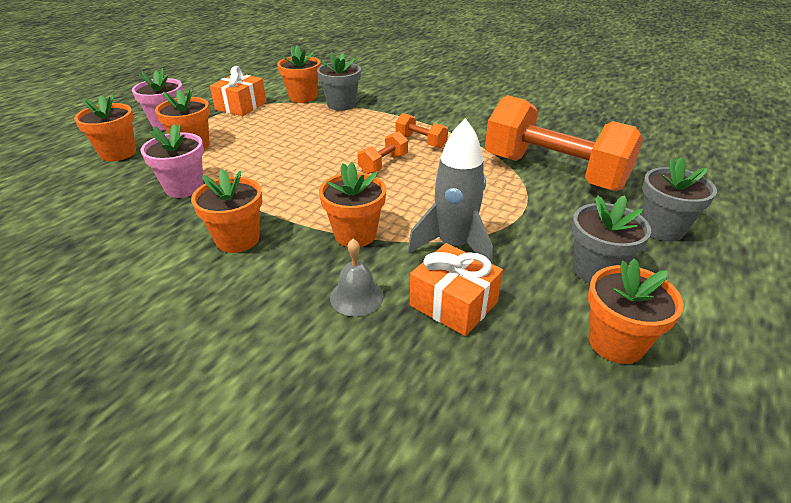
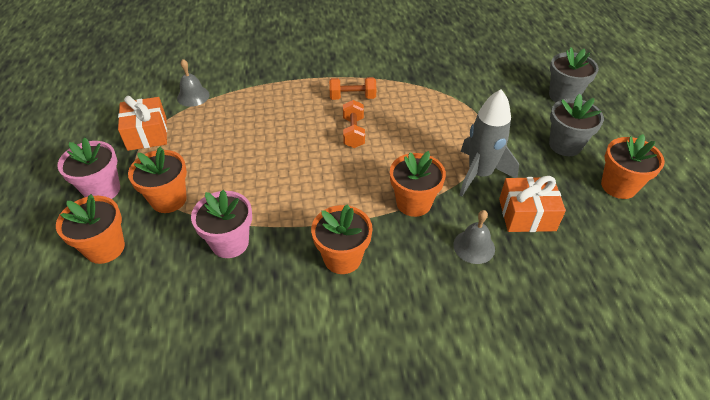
camera: 40 degrees left, 10 degrees up
orange flower pot [277,45,321,103] -> grey bell [177,59,210,107]
grey flower pot [317,52,361,111] -> none
orange dumbbell [485,95,643,191] -> none

